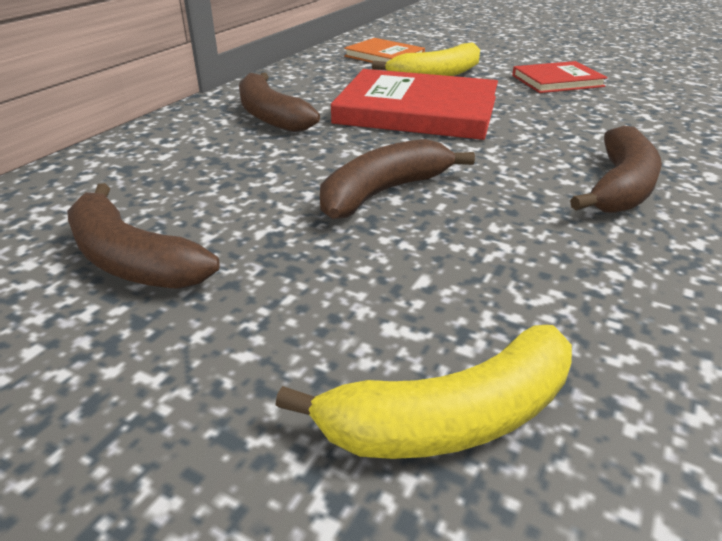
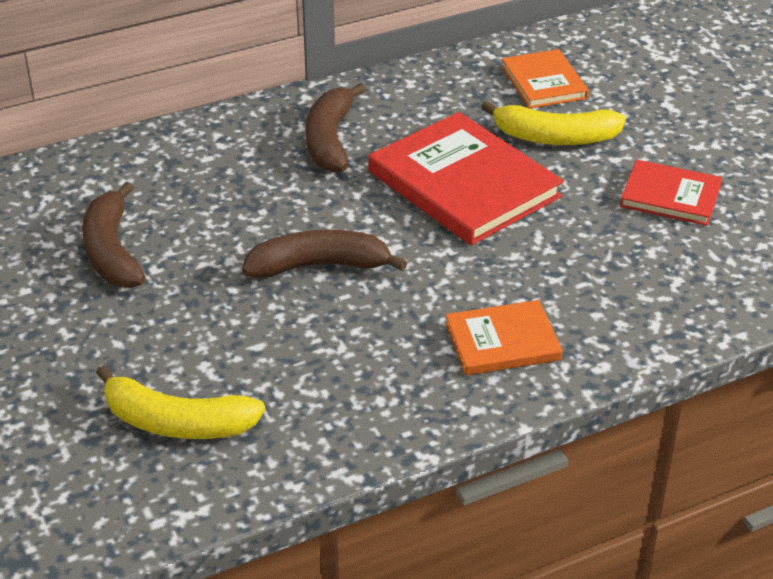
camera: 35 degrees right, 5 degrees up
brown banana [570,126,662,213] -> orange book [445,300,563,375]

